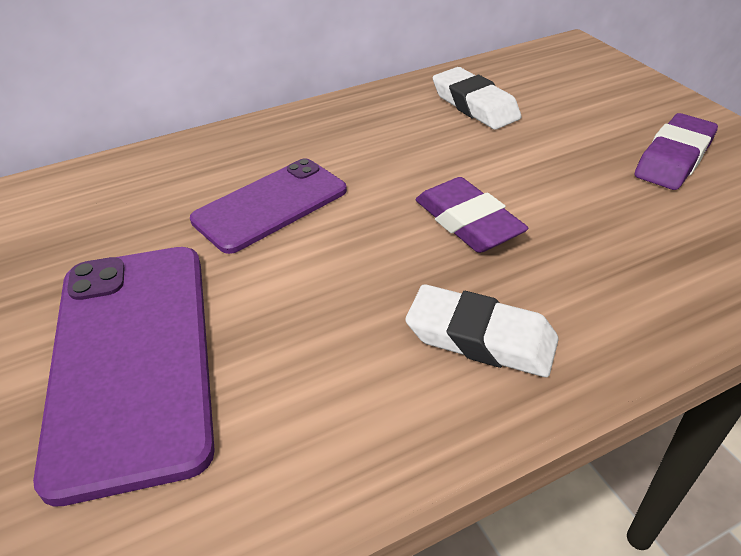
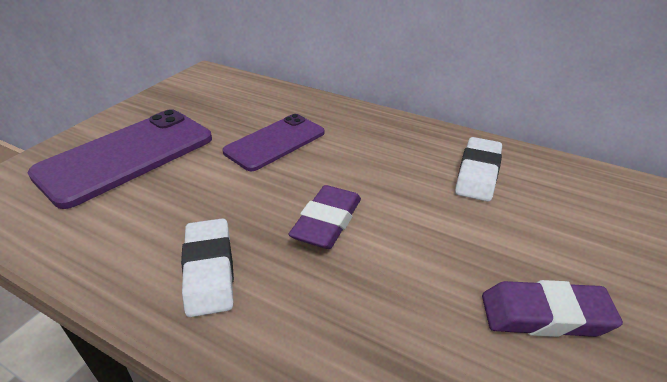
camera: 55 degrees right, 5 degrees down
purple phone [190,158,347,254] -> purple phone turned 60 degrees counterclockwise [223,114,324,171]

